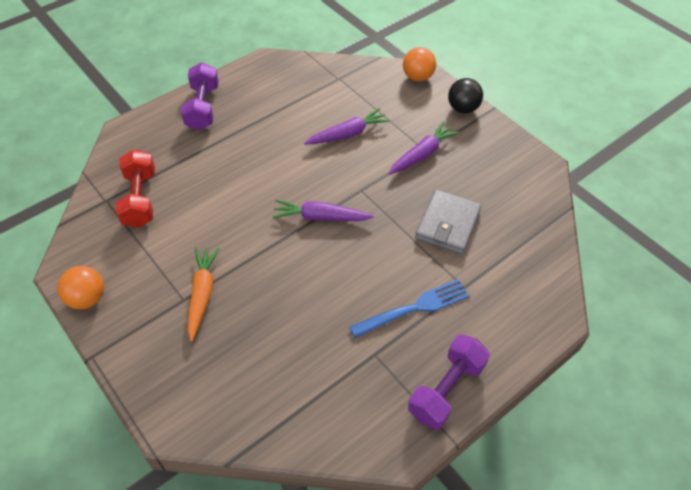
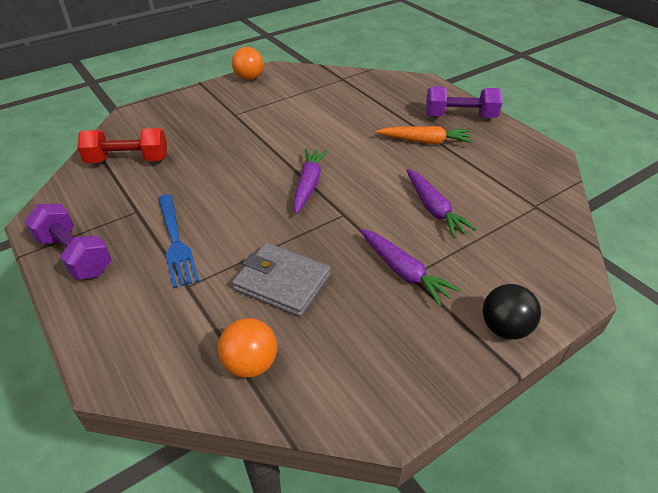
camera: 95 degrees right, 10 degrees down
red dumbbell [116,149,155,228] -> red dumbbell moved to [78,128,167,163]
orange carrot [187,247,220,342] -> orange carrot moved to [376,126,473,144]
orange ball [403,47,436,82] -> orange ball moved to [218,318,277,378]

